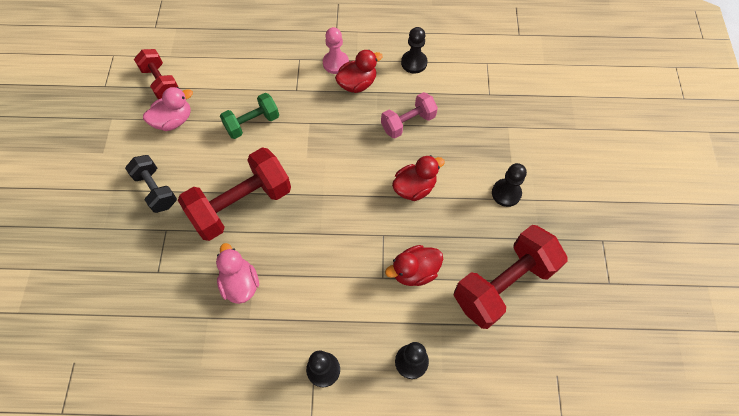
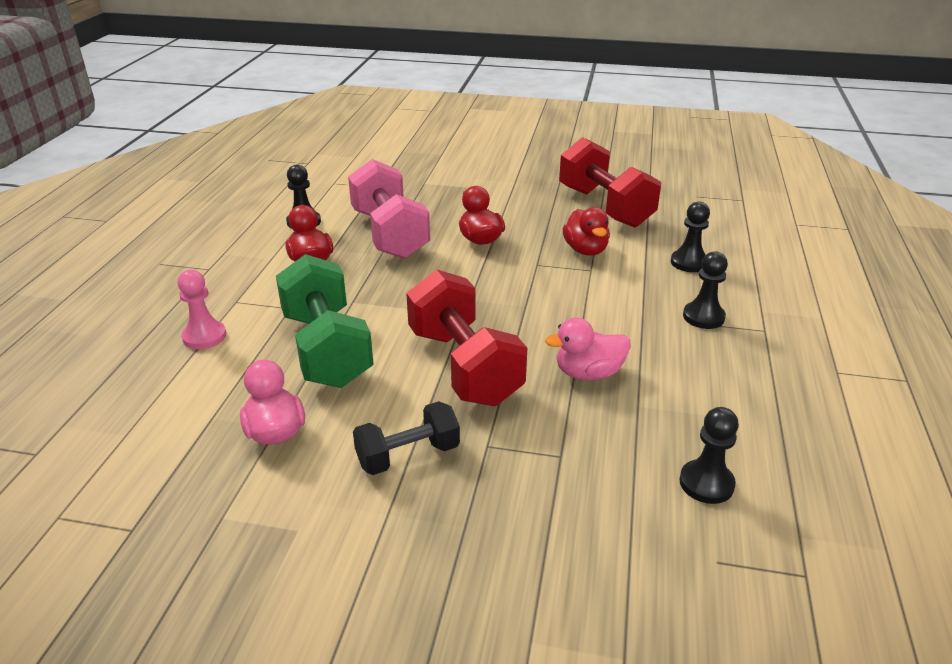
camera: 80 degrees left, 30 degrees down
red dumbbell [134,49,178,99] -> none
green dumbbell [220,93,279,139] -> green dumbbell [276,254,374,388], size x1.74
pink pawn [323,27,349,74] -> pink pawn moved to [178,270,226,349]
pink dumbbell [381,92,438,139] -> pink dumbbell [348,159,430,259], size x1.74
black pawn [492,163,527,207] -> black pawn moved to [679,407,739,504]

